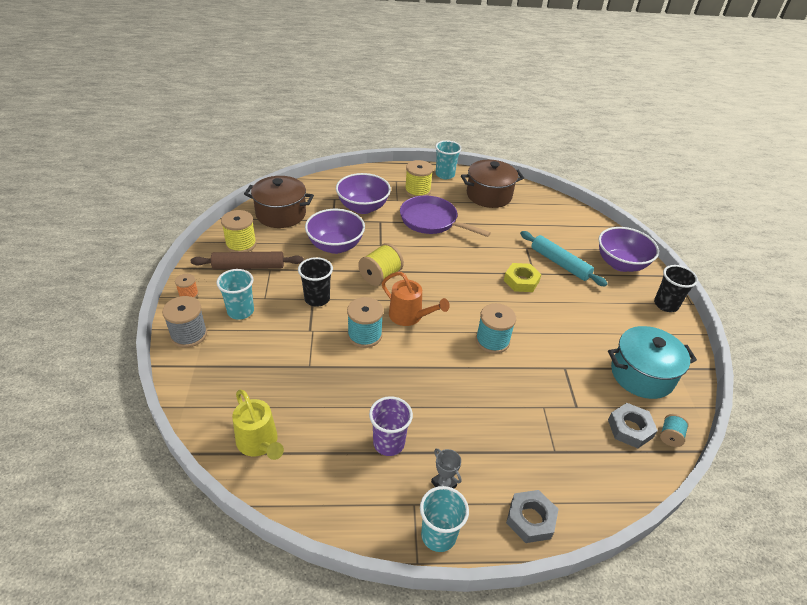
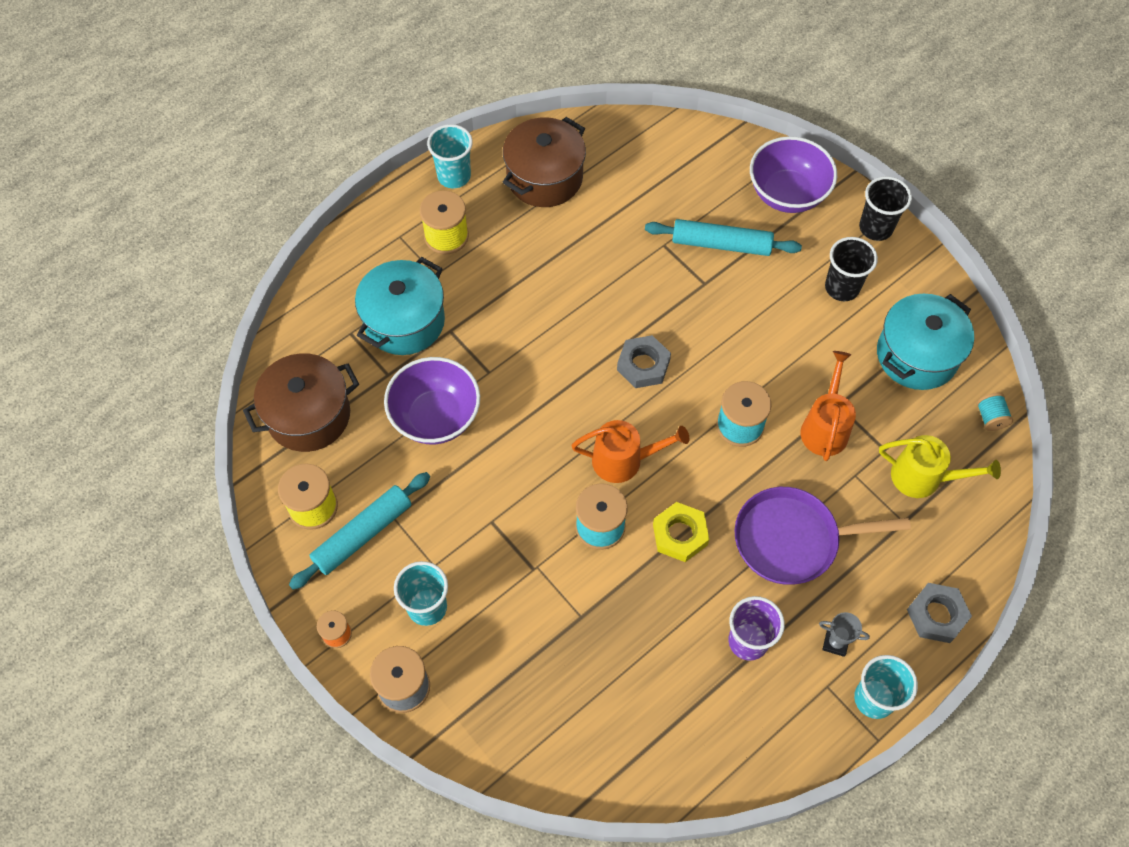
camera: 35 degrees left, 20 degrees up
brown rolling pin [191,252,304,269] -> turquoise rolling pin [289,472,430,590]
yellow watering can [232,390,284,460] -> yellow watering can moved to [879,435,1001,498]
black cup [298,257,333,307] -> black cup moved to [825,237,878,301]
purple bowl [336,173,391,214] -> turquoise pot [355,257,445,355]
yellow spool [358,243,404,286] -> none
purple pan [400,195,491,237] -> purple pan moved to [735,487,911,585]
yellow nut [504,263,541,292] -> yellow nut moved to [653,502,709,562]
grey nut [608,403,658,448] -> grey nut moved to [617,335,671,388]
none -> orange watering can [801,351,856,461]

